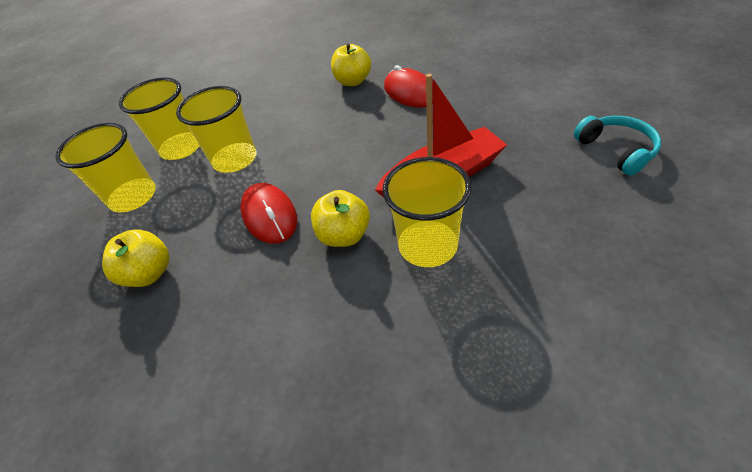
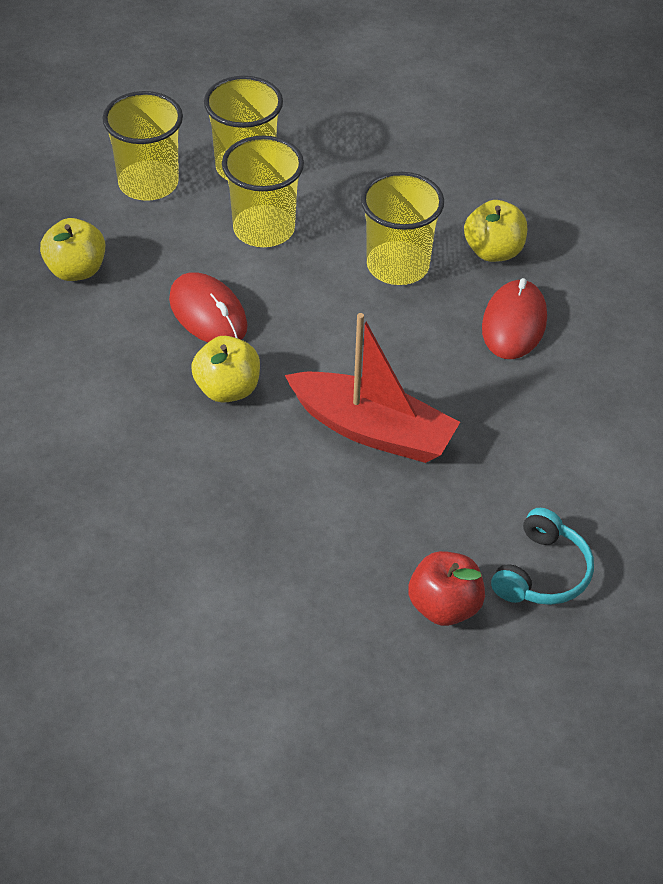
camera: 45 degrees right, 0 degrees up
red mouse [240,183,297,244] -> red mouse turned 60 degrees counterclockwise [169,272,248,342]
yellow cup [383,157,472,267] -> yellow cup moved to [361,172,444,285]
none -> red apple [408,551,485,626]

